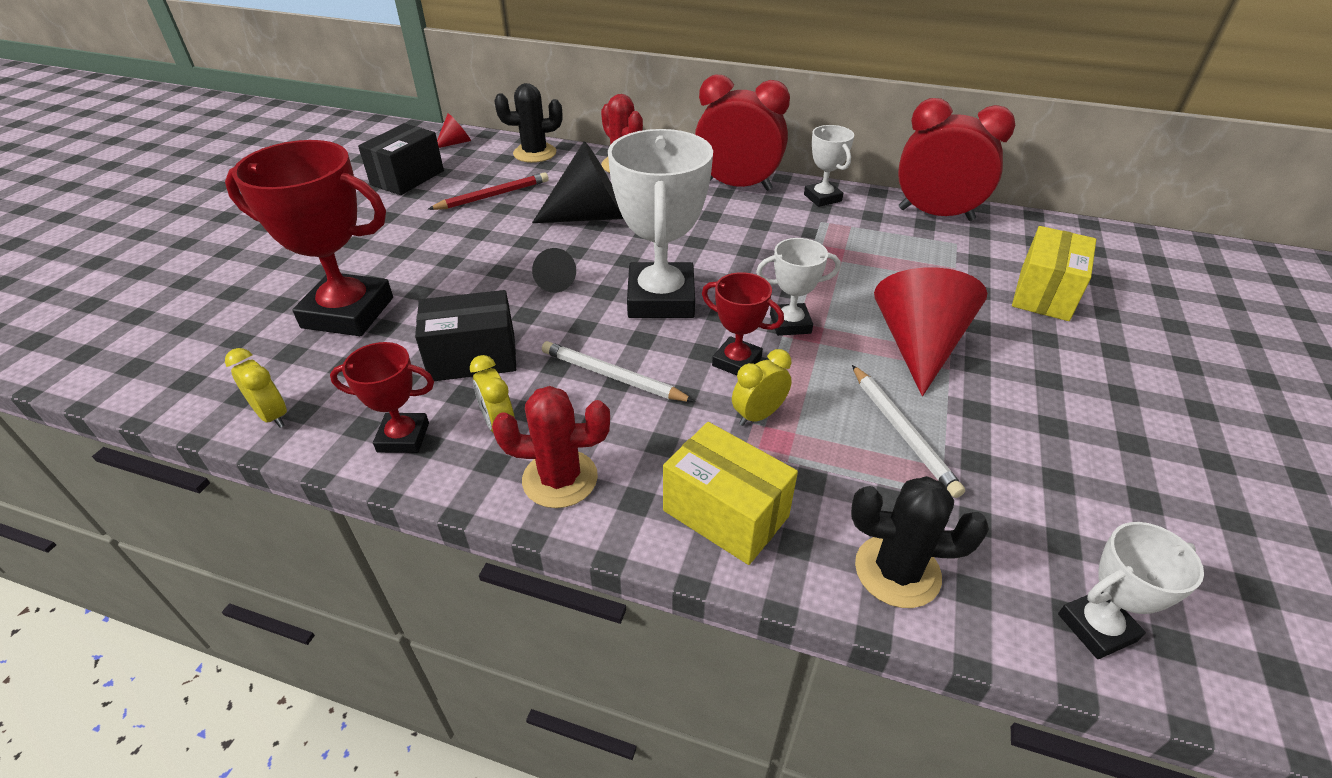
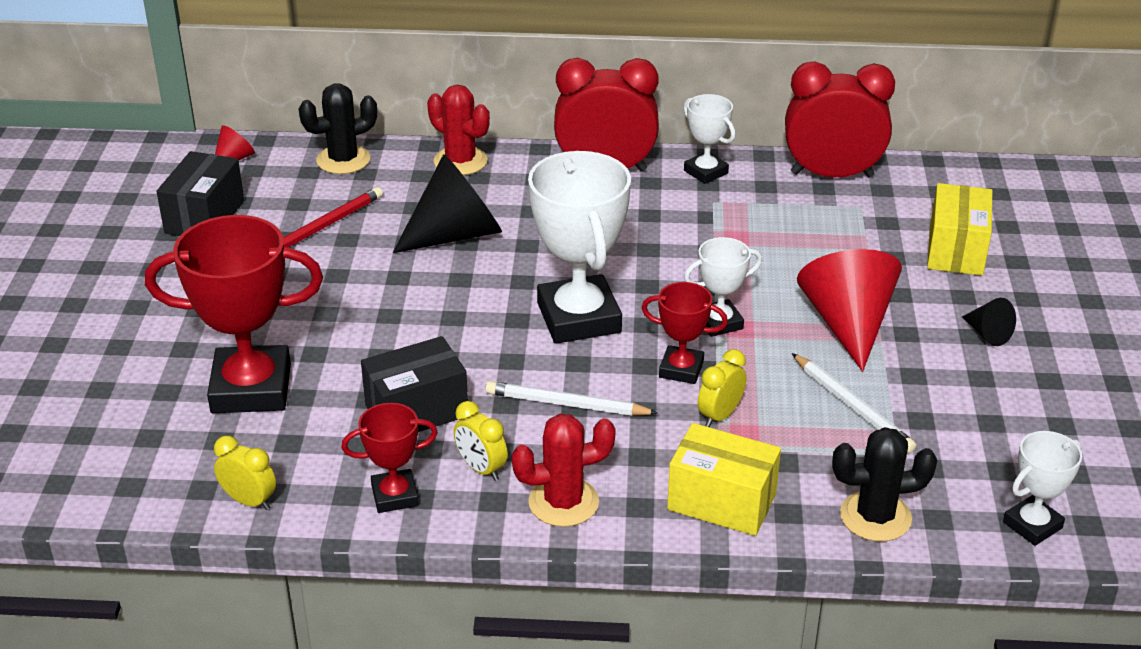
camera: 15 degrees left, 5 degrees down
black cone [532,248,576,293] -> black cone moved to [962,298,1016,346]

